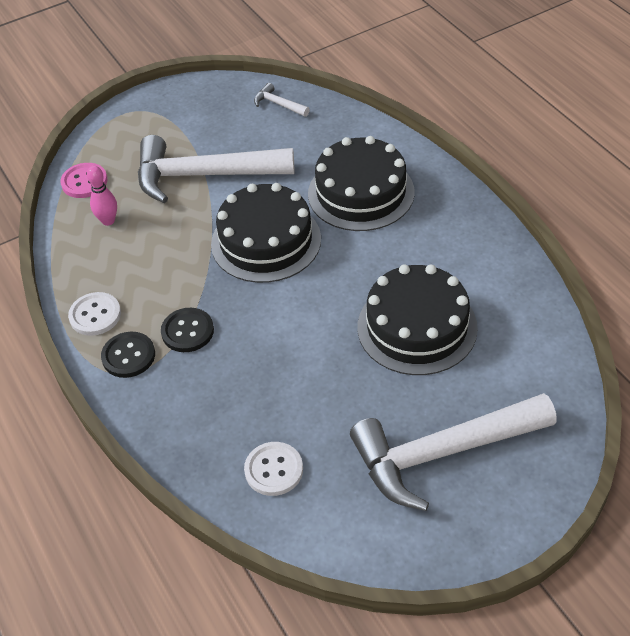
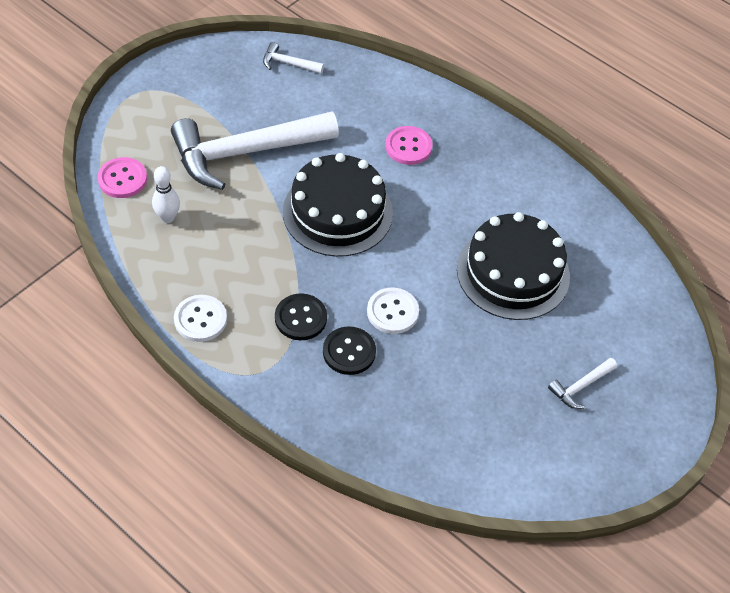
camera: 25 degrees left, 5 degrees up
pink bowling pin [87,166,117,226] -> white bowling pin [152,166,180,223]
black button [101,332,155,378] -> black button moved to [323,326,376,375]
white button [244,442,303,496] -> white button moved to [367,288,419,334]
black cake [308,136,415,231] -> pink button [385,126,433,165]
white hammer [350,393,557,511] -> white hammer [548,358,617,409], size x0.40

